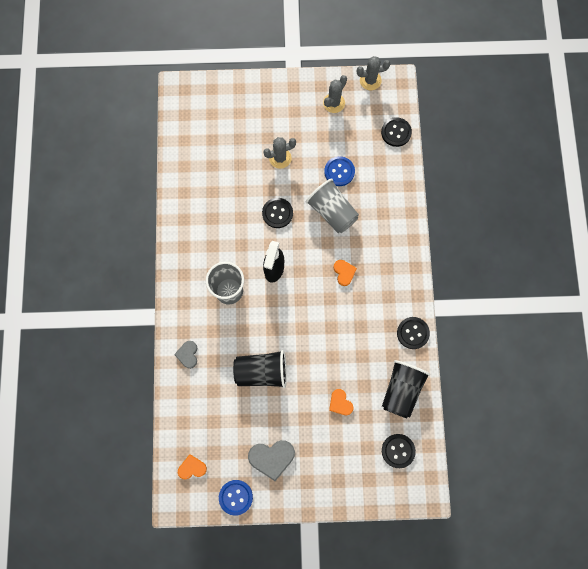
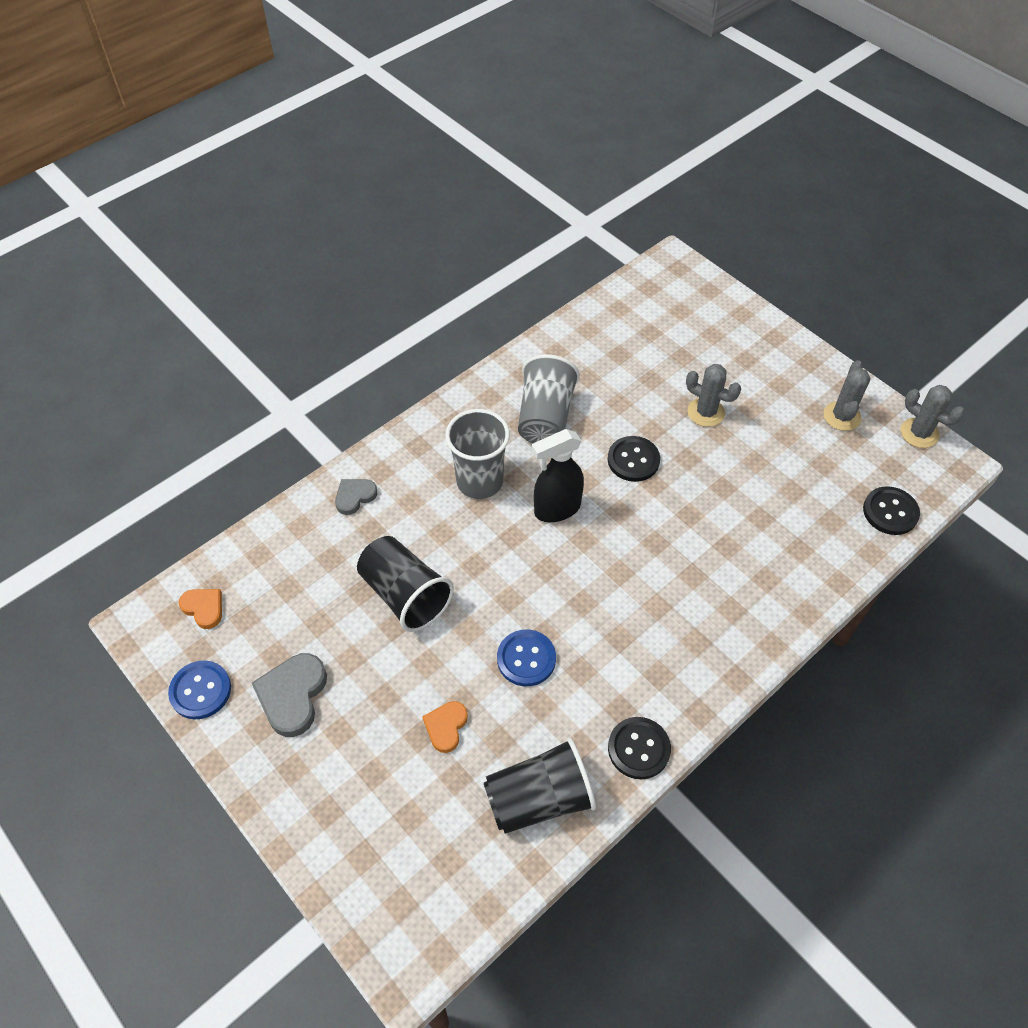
camera: 50 degrees right, 20 degrees down
grey heart [248,440,295,481] -> grey heart turned 60 degrees clockwise [252,653,327,737]
grey cup [306,179,359,233] -> grey cup moved to [518,354,580,443]
grey cactus [323,75,347,113] -> grey cactus turned 75 degrees counterclockwise [823,360,870,431]
blue button [324,156,355,186] -> blue button moved to [497,630,556,686]
orange heart [334,260,357,286] -> none
black button [382,434,416,468] -> none

